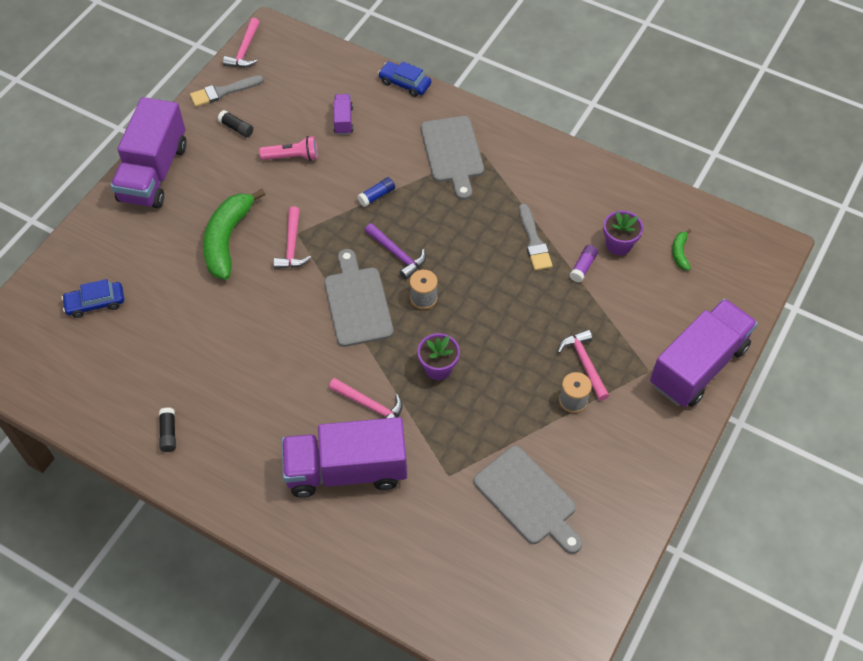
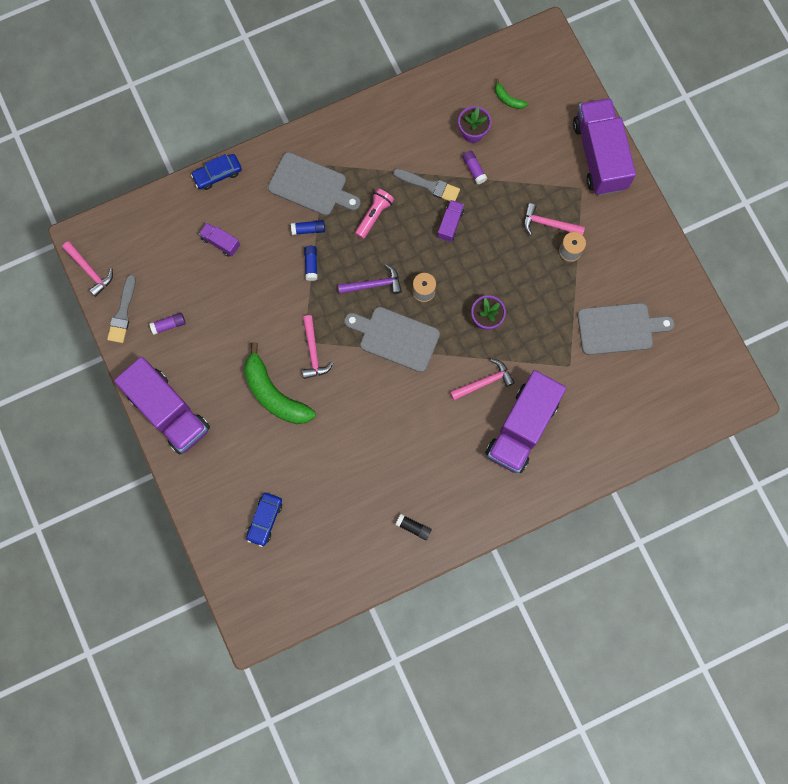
camera: 55 degrees left, 20 degrees up
black glue stick [218,110,253,137] -> purple glue stick [149,313,186,335]
pink flashlight [259,136,318,161] -> pink flashlight moved to [355,188,394,239]
pink hammer [273,207,312,269] -> pink hammer turned 45 degrees clockwise [302,315,334,379]
none -> blue glue stick [291,220,325,235]
none -> purple truck [438,200,464,242]

